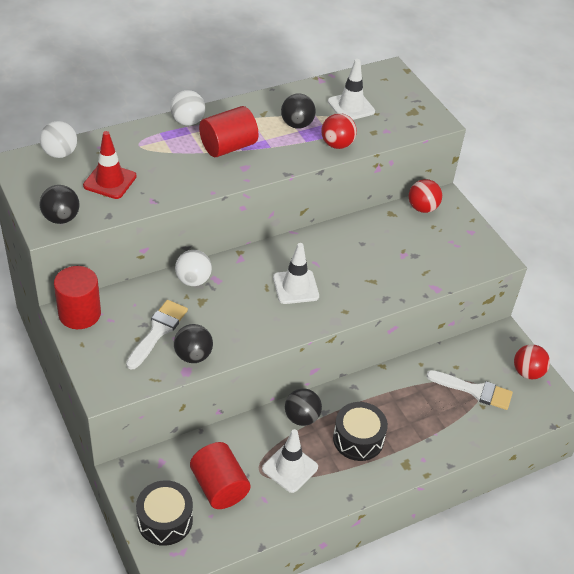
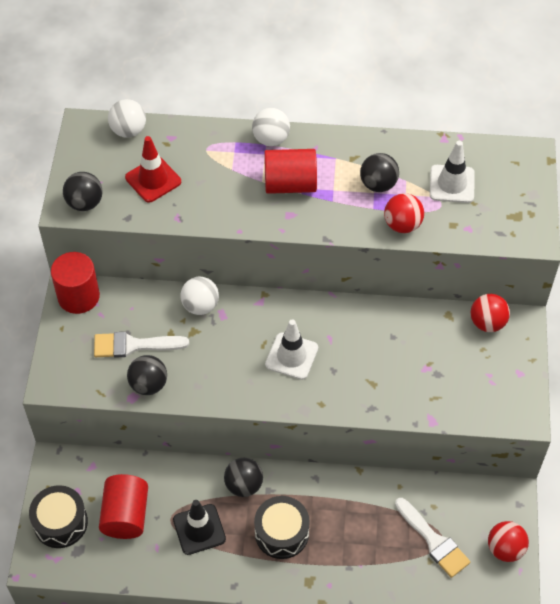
camera: 35 degrees right, 10 degrees up
white brush [126,300,188,370] -> white brush turned 150 degrees counterclockwise [94,332,189,358]
white traffic cone [262,429,318,493] -> black traffic cone [173,500,226,555]

